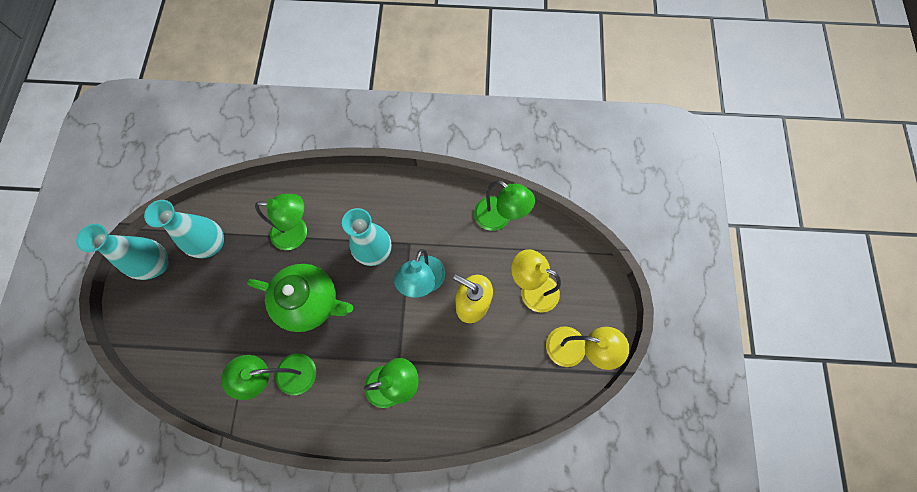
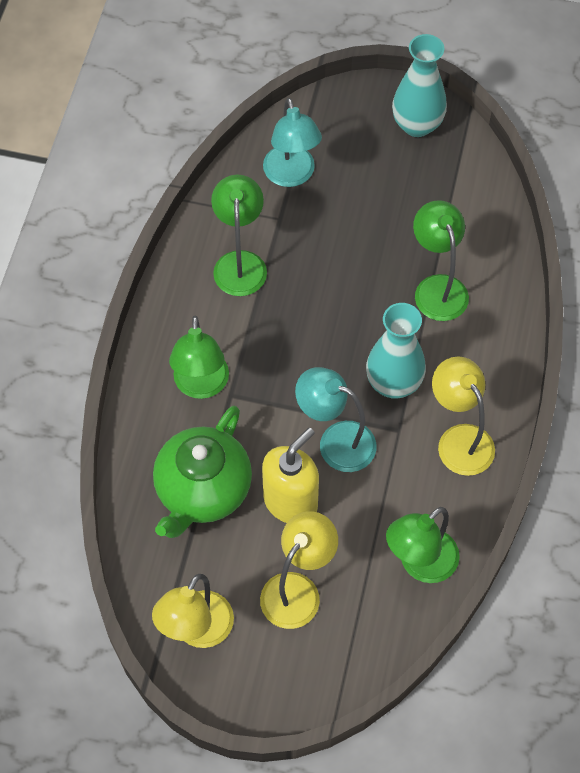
camera: 100 degrees right, 10 degrees down
turquoise vase [144,200,224,258] -> none
green teapot [247,264,353,332] -> green teapot moved to [153,406,252,538]
green lamp [255,194,307,250] -> green lamp turned 150 degrees clockwise [413,200,469,321]
none -> turquoise lamp [263,98,322,187]
none -> yellow lamp [432,357,495,476]

